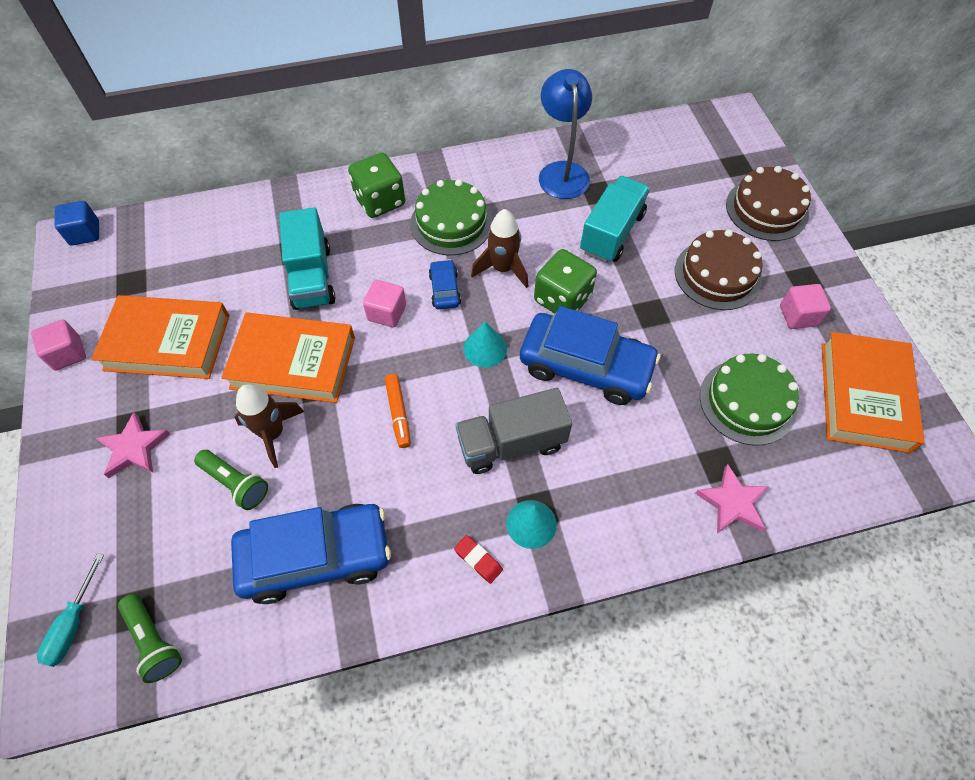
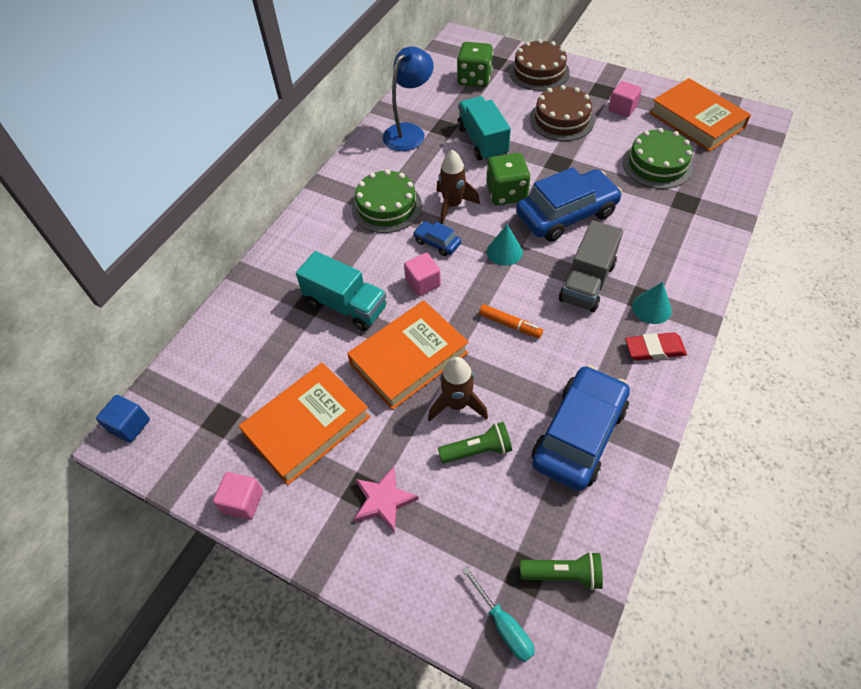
camera: 45 degrees left, 5 degrees down
green dice [348,153,405,218] -> green dice moved to [457,42,493,87]
red eraser [454,535,503,584] -> red eraser [625,332,687,361], size x1.51
blue lamp [539,69,592,199] -> blue lamp turned 90 degrees clockwise [383,46,434,151]
pink star [695,464,769,533] -> none

